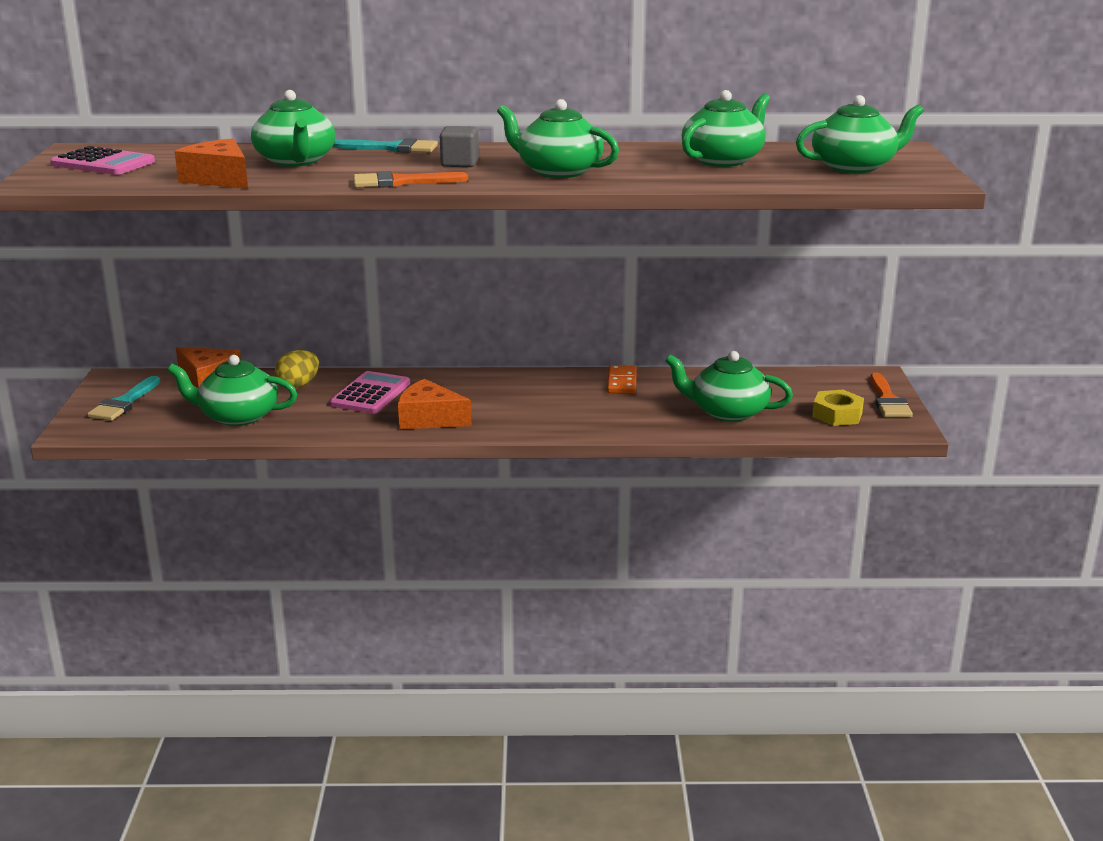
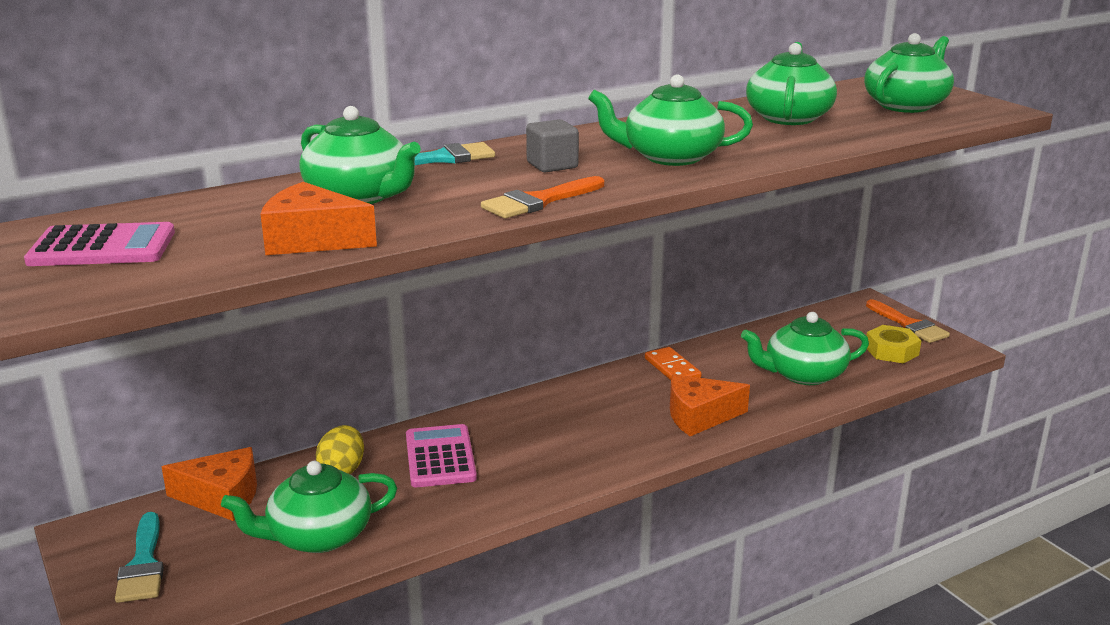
camera: 30 degrees left, 0 degrees up
orange cheese [398,379,472,430] -> orange cheese moved to [670,374,750,436]

